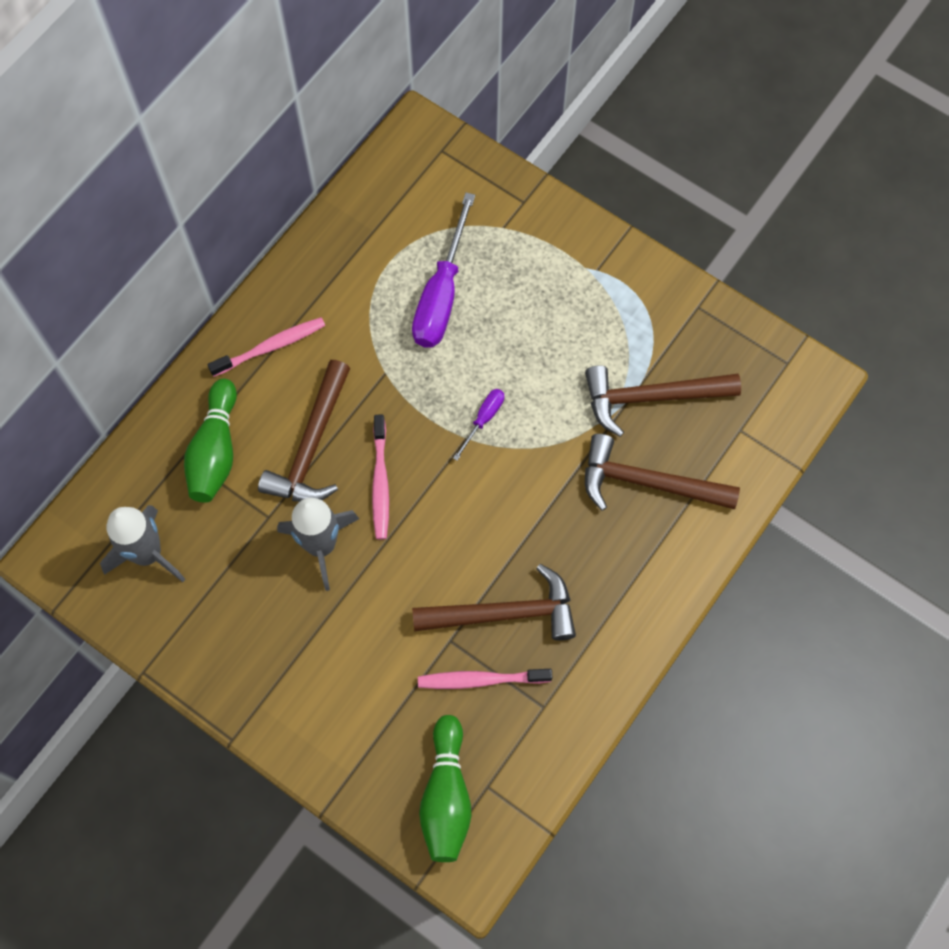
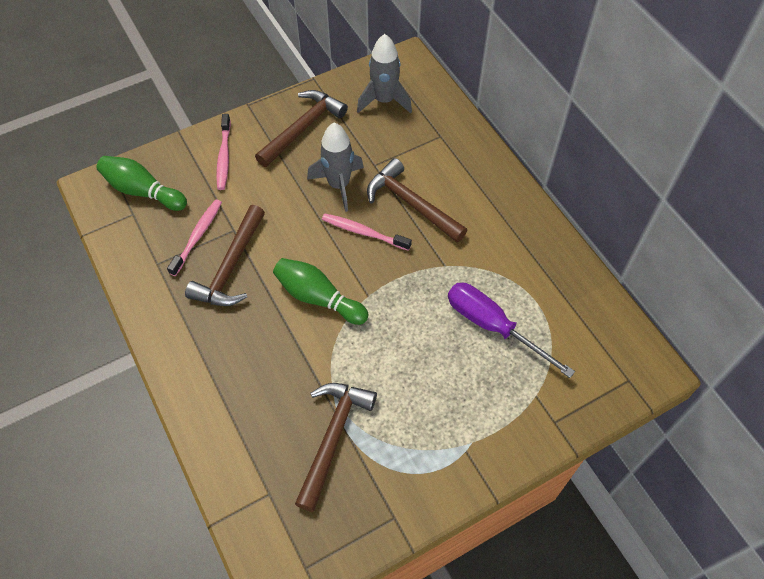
camera: 115 degrees right, 10 degrees down
green bowling pin [184,379,237,503] -> green bowling pin moved to [273,258,369,325]
pink toothbrush [207,317,325,377] -> pink toothbrush moved to [216,114,231,190]
purple screwdriver [453,389,504,461] -> none
brown hammer [585,434,740,511] -> brown hammer moved to [255,90,348,167]

